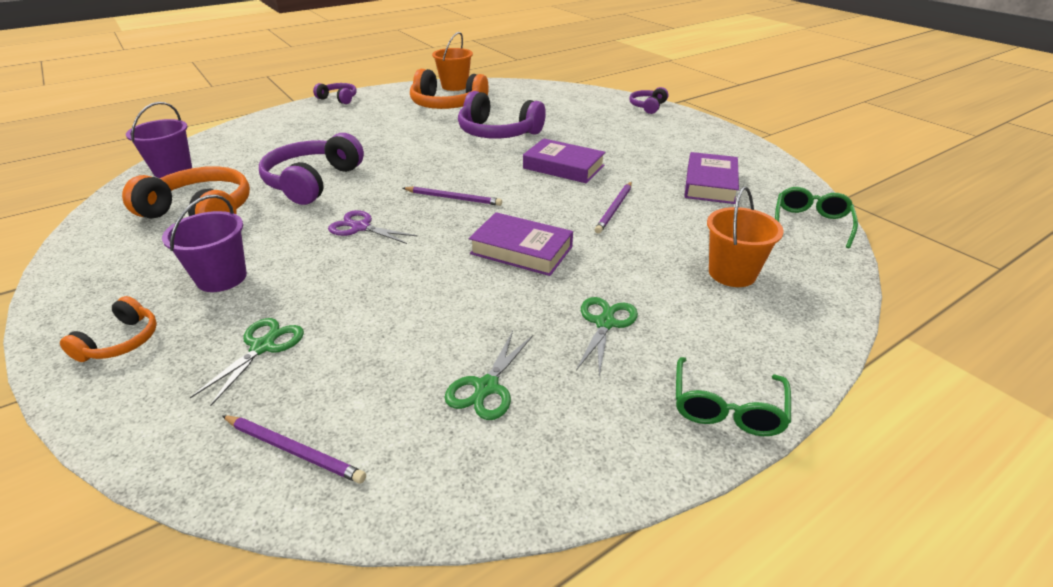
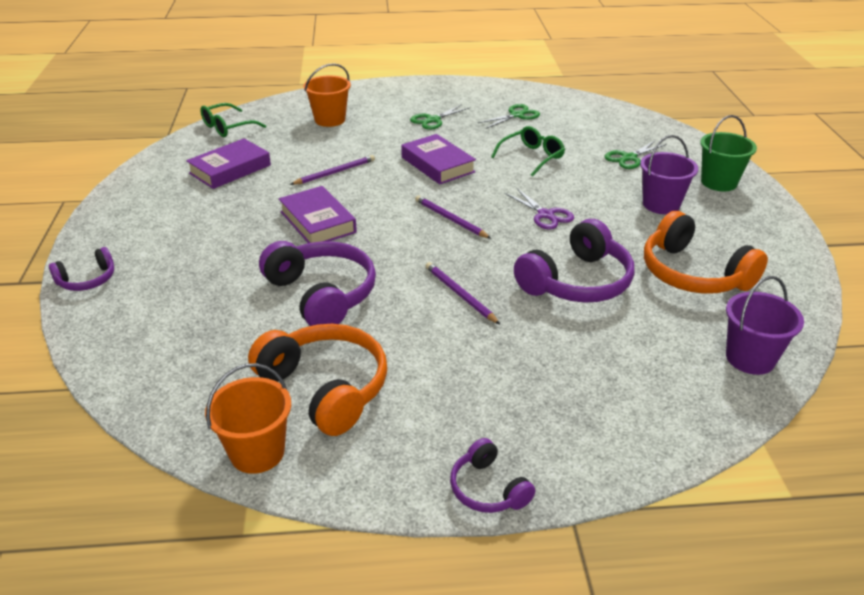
camera: 150 degrees left, 0 degrees up
orange headphones [60,296,157,362] -> green bucket [700,115,757,191]
purple pencil [222,416,366,484] -> purple pencil moved to [426,262,500,324]
green glasses [676,357,791,436] -> green glasses moved to [491,126,565,177]

